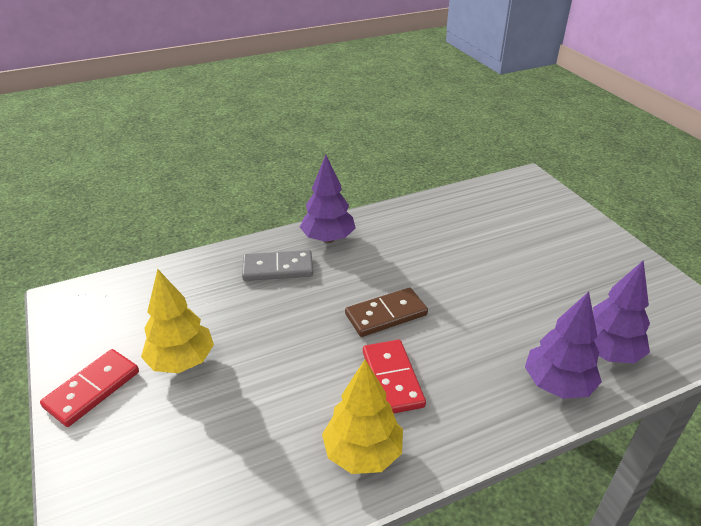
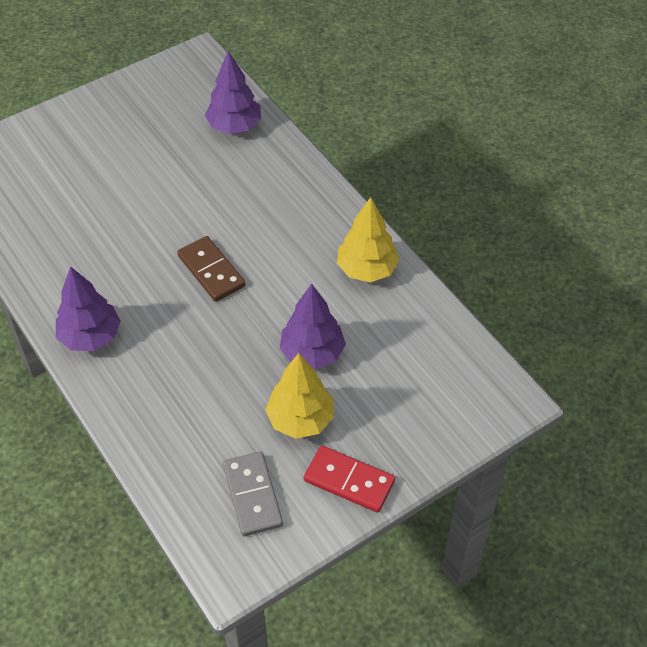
camera: 100 degrees left, 15 degrees up
grey domino [242,250,313,281] -> grey domino moved to [223,452,283,536]
red domino [363,340,426,414] -> none
purple tree [525,292,602,399] -> purple tree moved to [280,284,346,370]

